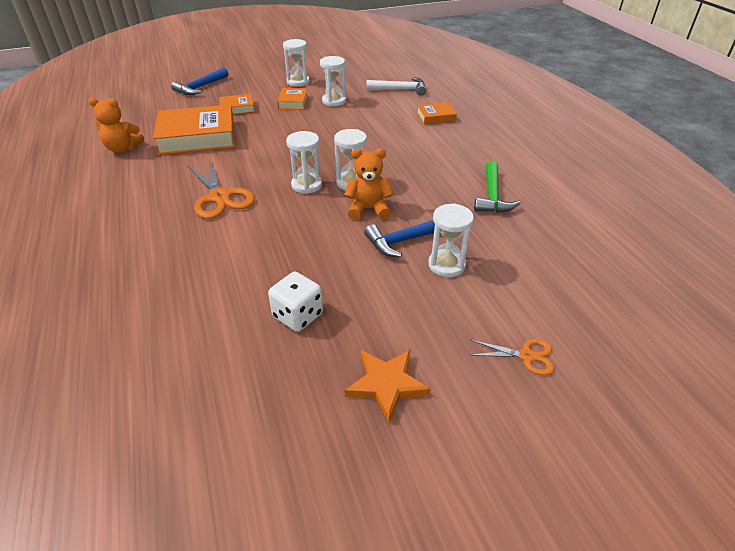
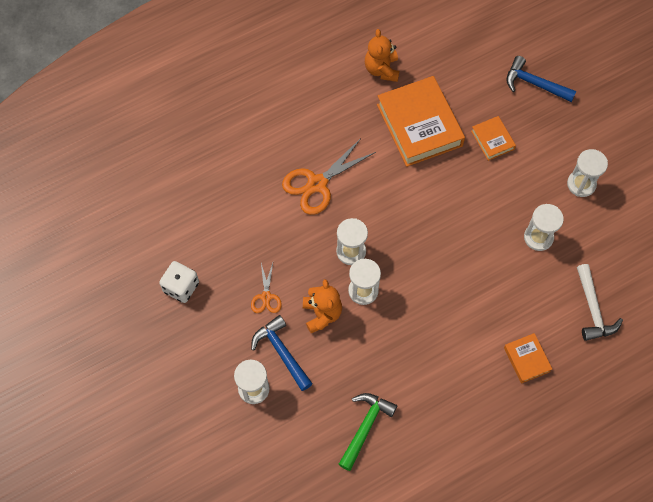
camera: 80 degrees right, 25 degrees up
orange book [277,88,308,109] -> none
orange star [345,350,431,423] -> none
orange scissors [470,339,554,375] -> orange scissors moved to [251,263,282,313]
green hammer [474,161,521,213] -> green hammer turned 120 degrees clockwise [338,393,397,471]

